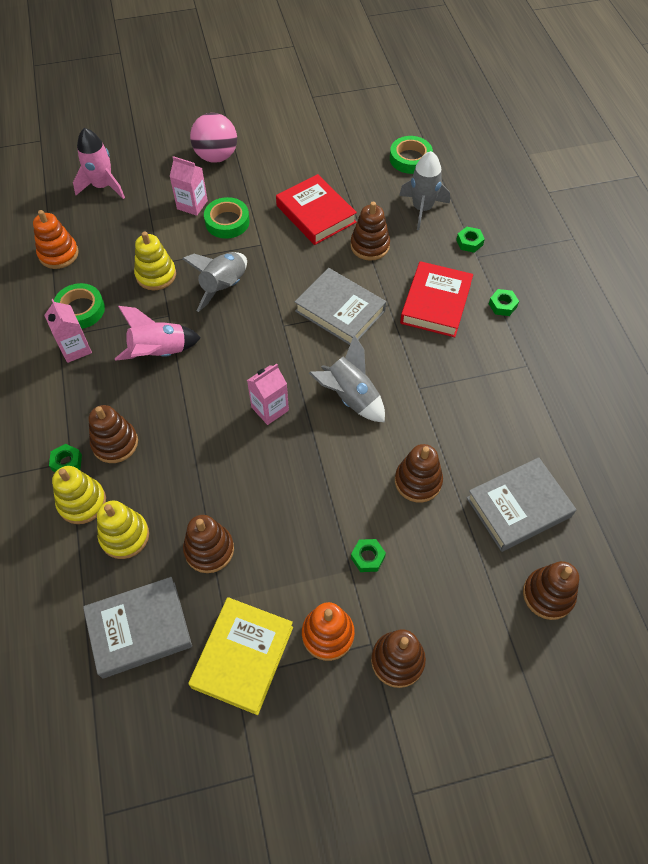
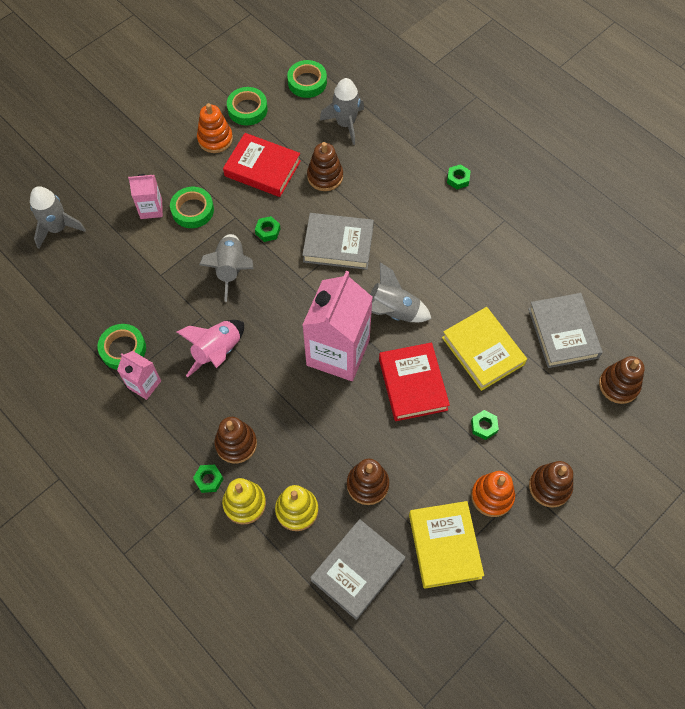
camera: 30 degrees left, 5 degrees up
orange stacking toy [33,210,79,269] -> orange stacking toy moved to [197,103,233,153]
pink rocket [73,128,125,199] -> grey rocket [30,186,86,249]
yellow stacking toy [134,231,176,290] -> none
pink ball [190,113,237,163] -> none
pink carton [247,364,289,425] -> pink carton [303,271,373,381], size x2.07
brown stacking toy [395,444,443,503] -> yellow book [442,307,527,391]
red book [400,261,473,337] -> red book moved to [379,342,450,421]
green nut [456,227,485,253] -> green nut moved to [255,216,280,242]
grey book [466,457,576,552] -> grey book turned 45 degrees counterclockwise [528,293,603,368]
none -> green tape [227,87,268,125]

